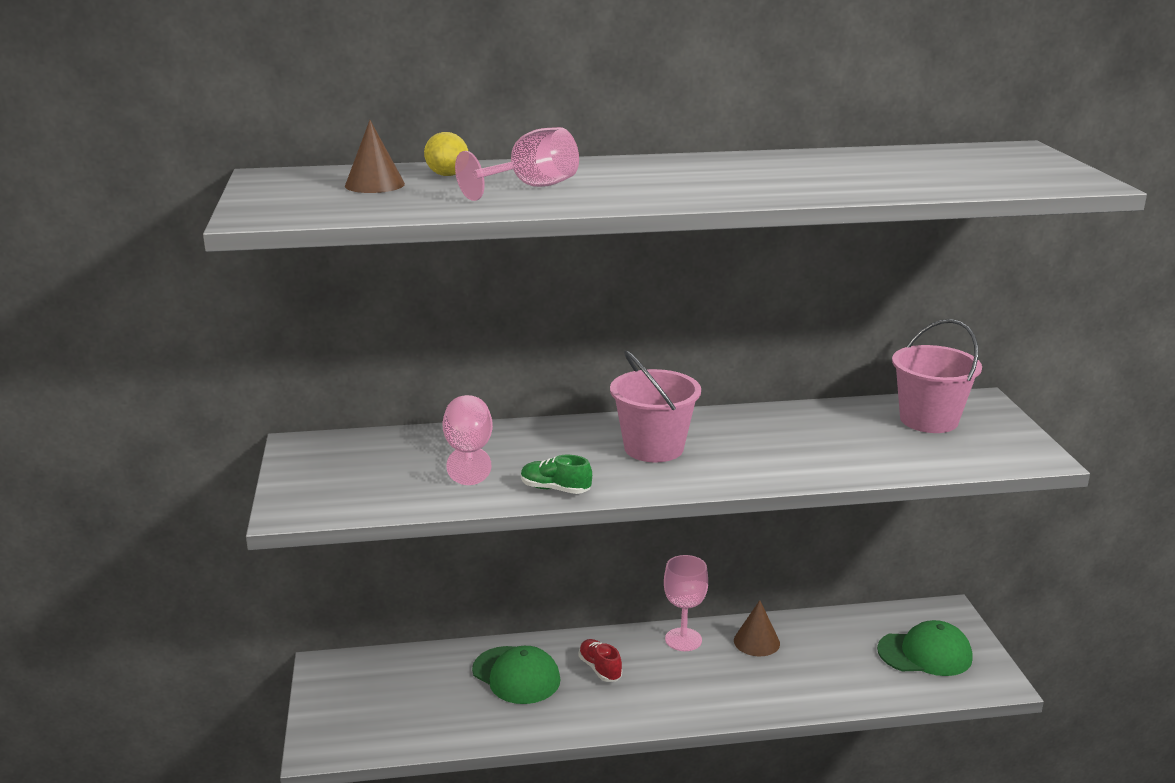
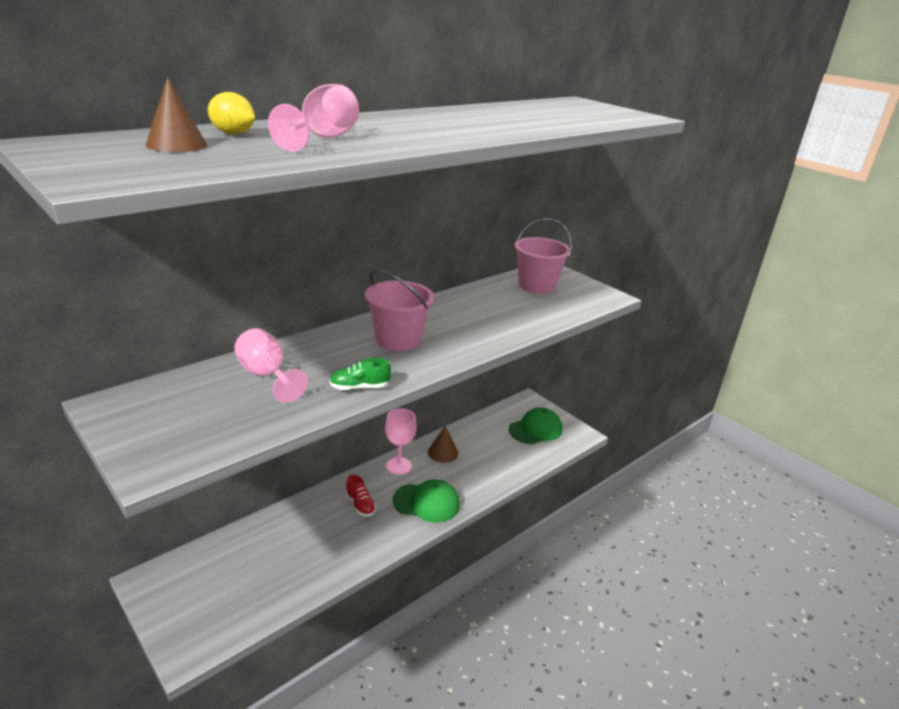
camera: 35 degrees left, 5 degrees up
green cap [472,646,560,704] -> green cap moved to [393,479,460,523]
red shoe [579,639,622,682] -> red shoe turned 150 degrees counterclockwise [345,475,376,517]

